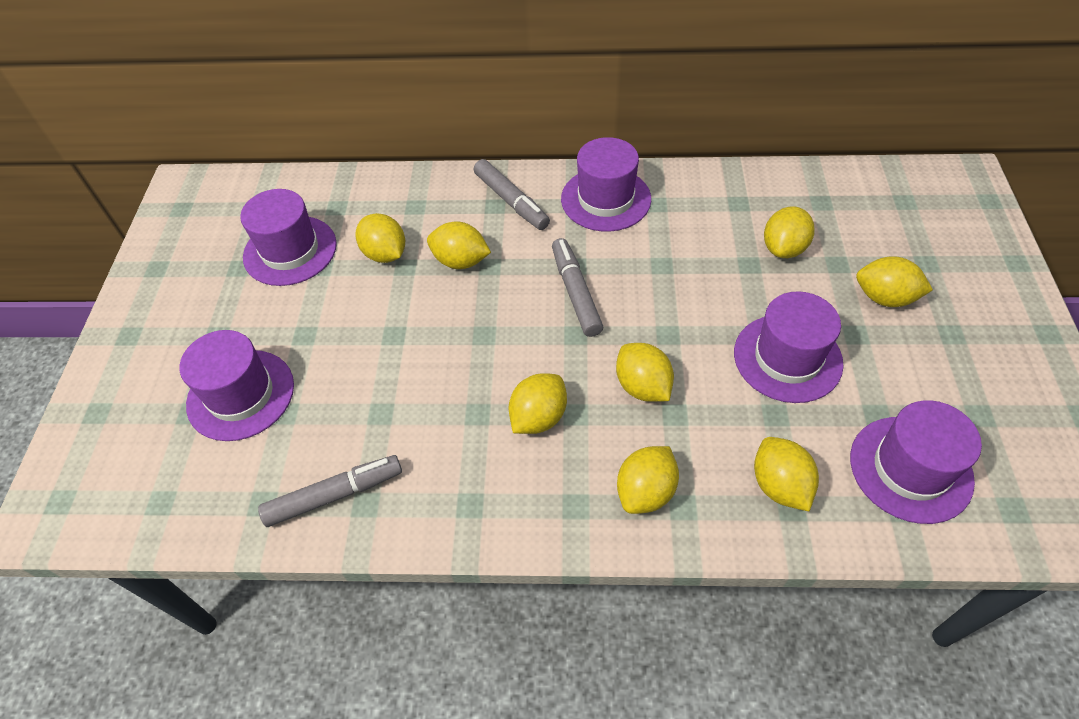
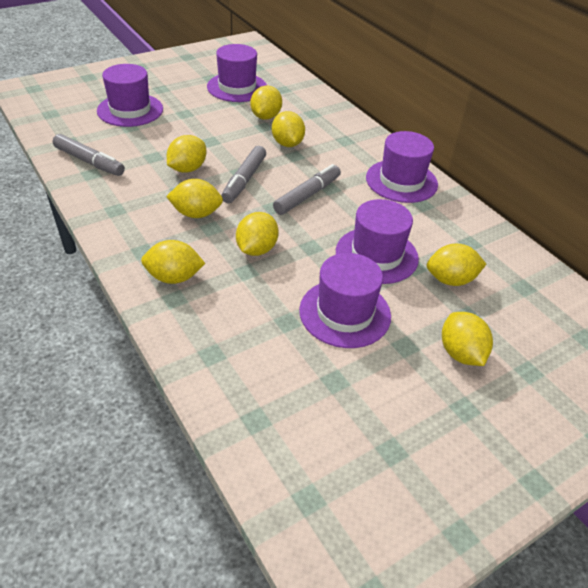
camera: 50 degrees right, 10 degrees down
grey marker [474,159,550,230] -> grey marker moved to [221,146,266,203]
yellow lemon [754,437,819,511] -> yellow lemon moved to [167,135,206,173]
purple hat [850,400,982,524] -> purple hat moved to [336,199,419,284]

